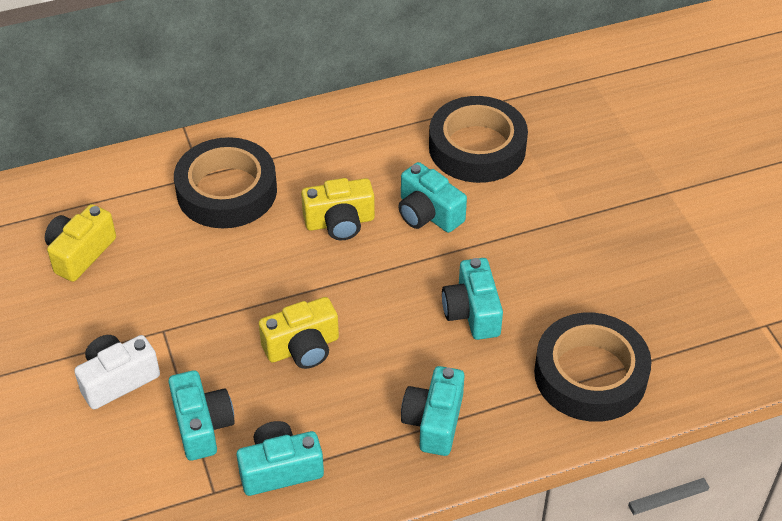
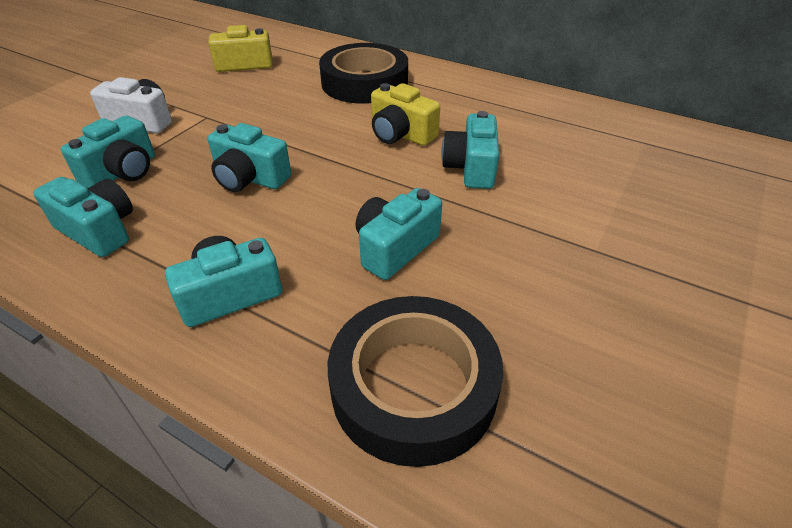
camera: 50 degrees right, 5 degrees down
yellow camera [259,297,339,369] -> turquoise camera [208,123,291,192]
black tape [429,96,528,183] -> none

